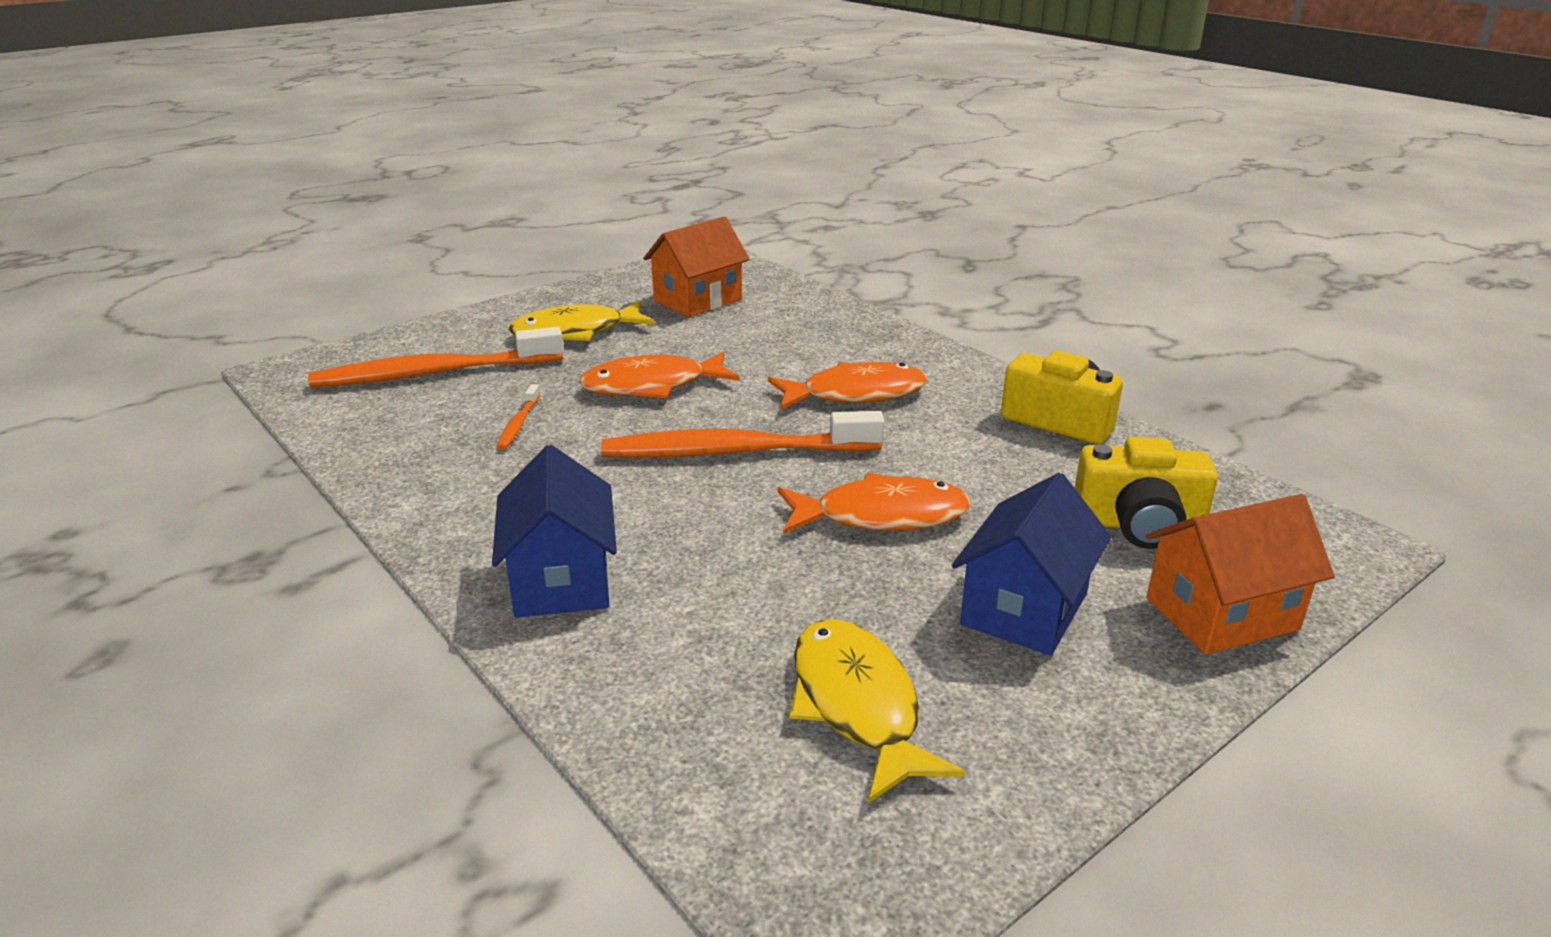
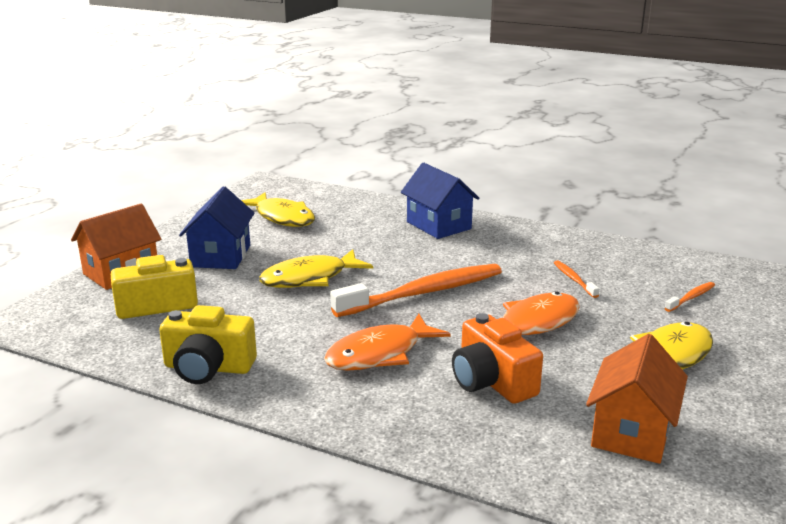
camera: 155 degrees right, 5 degrees down
orange toothbrush [308,327,564,387] -> orange toothbrush [665,282,715,312], size x0.43
orange fish [778,472,971,534] -> yellow fish [259,249,373,288]
none -> orange camera [452,313,543,404]

